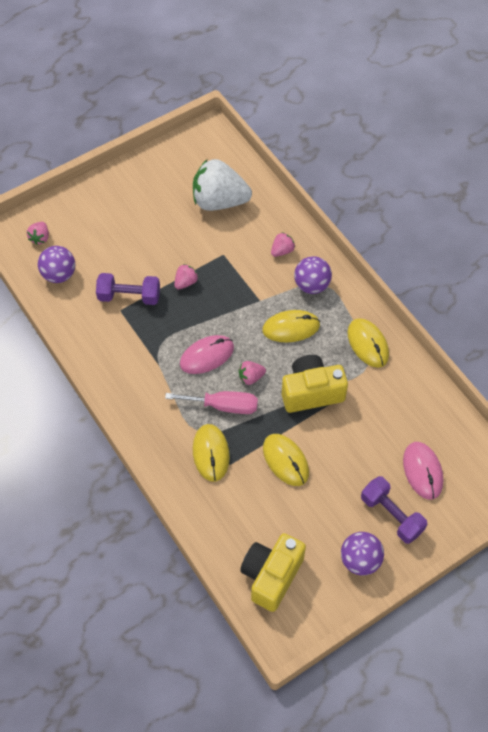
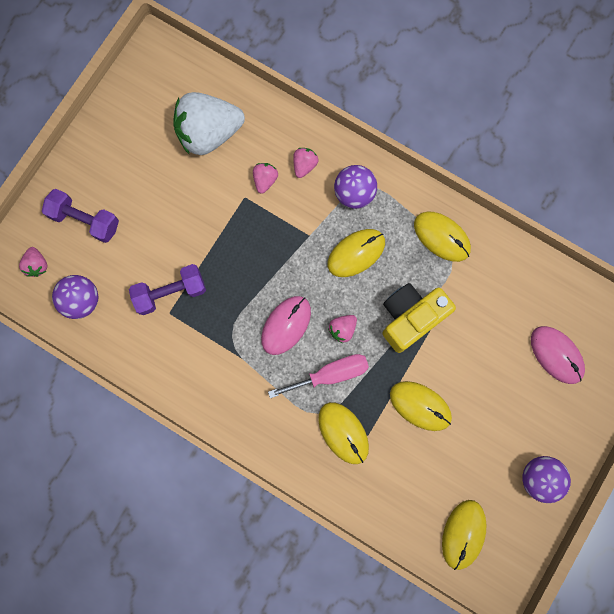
camera: 25 degrees left, 20 degrees up
pink strawberry [174,264,198,289] -> pink strawberry moved to [253,163,278,194]
yellow camera [240,533,306,612] -> yellow mouse [442,500,487,570]
purple dumbbell [361,476,427,544] -> purple dumbbell moved to [42,189,119,243]

